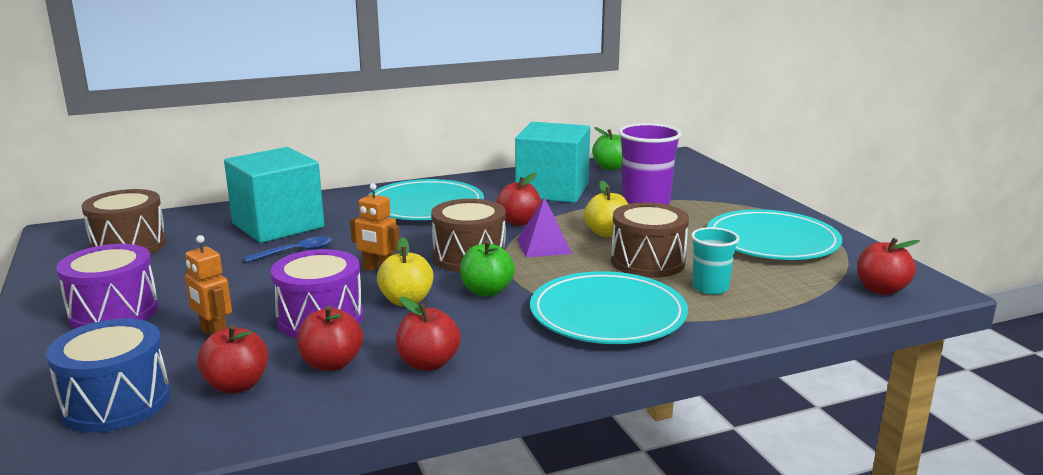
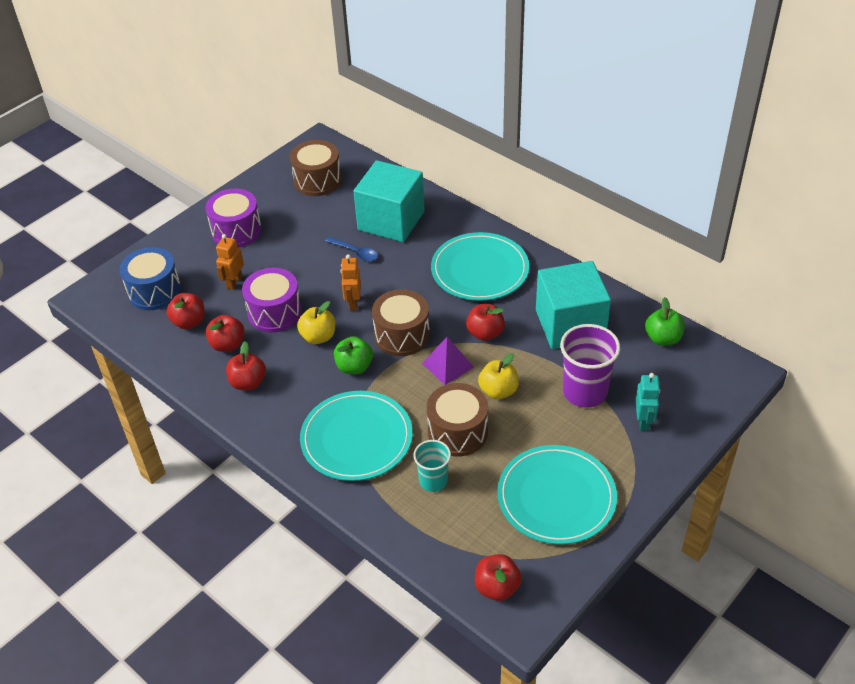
camera: 65 degrees right, 25 degrees up
none -> turquoise robot [636,373,660,431]

